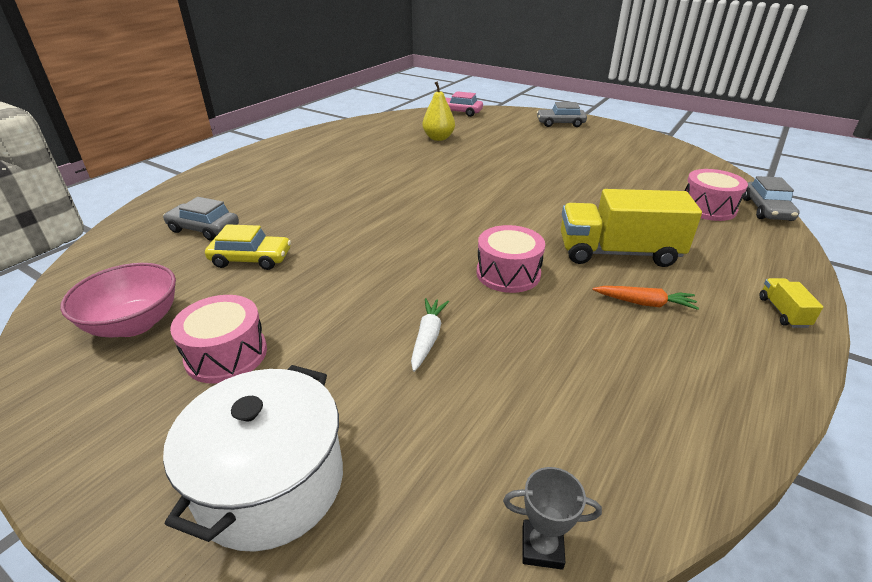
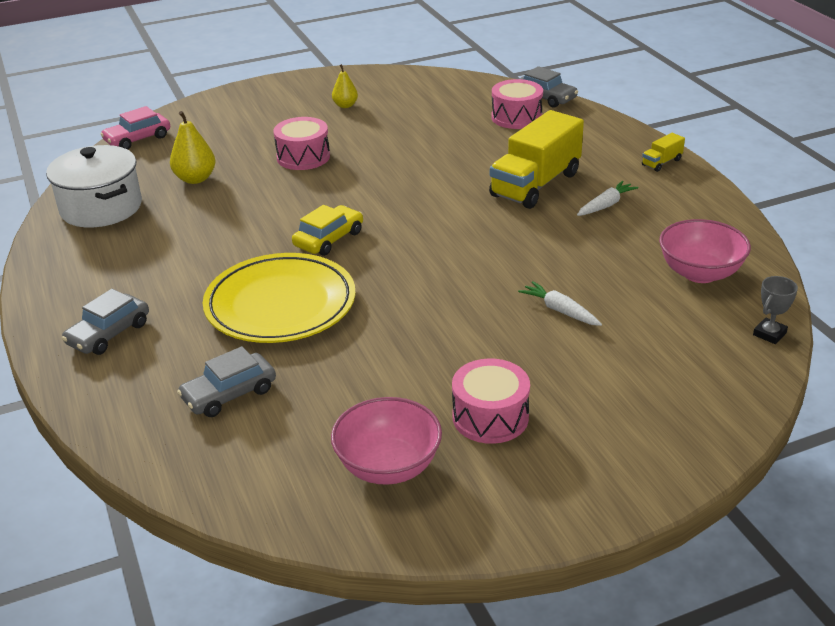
camera: 55 degrees left, 0 degrees up
white pot [163,365,343,552] -> white pot moved to [46,145,142,228]
yellow car [205,224,291,270] -> yellow car moved to [292,205,363,256]
pink drum [476,225,545,293] -> pink drum moved to [273,117,330,170]
grey car [537,102,587,127] -> grey car moved to [62,289,149,355]
orange carrot [592,286,699,310] -> white carrot [577,181,638,216]
yellow truck [759,278,823,328] -> yellow truck turned 75 degrees counterclockwise [642,133,685,172]
none -> yellow plate [203,253,356,343]
none -> yellow pear [332,64,358,108]
none -> pink bowl [659,219,751,283]

